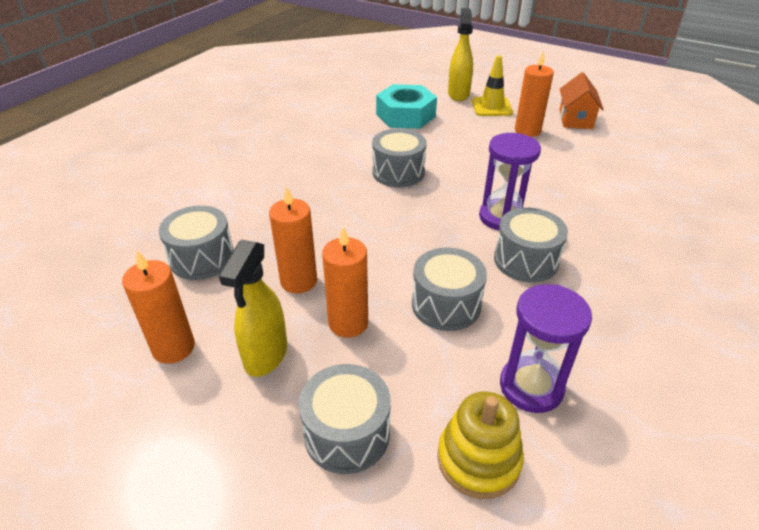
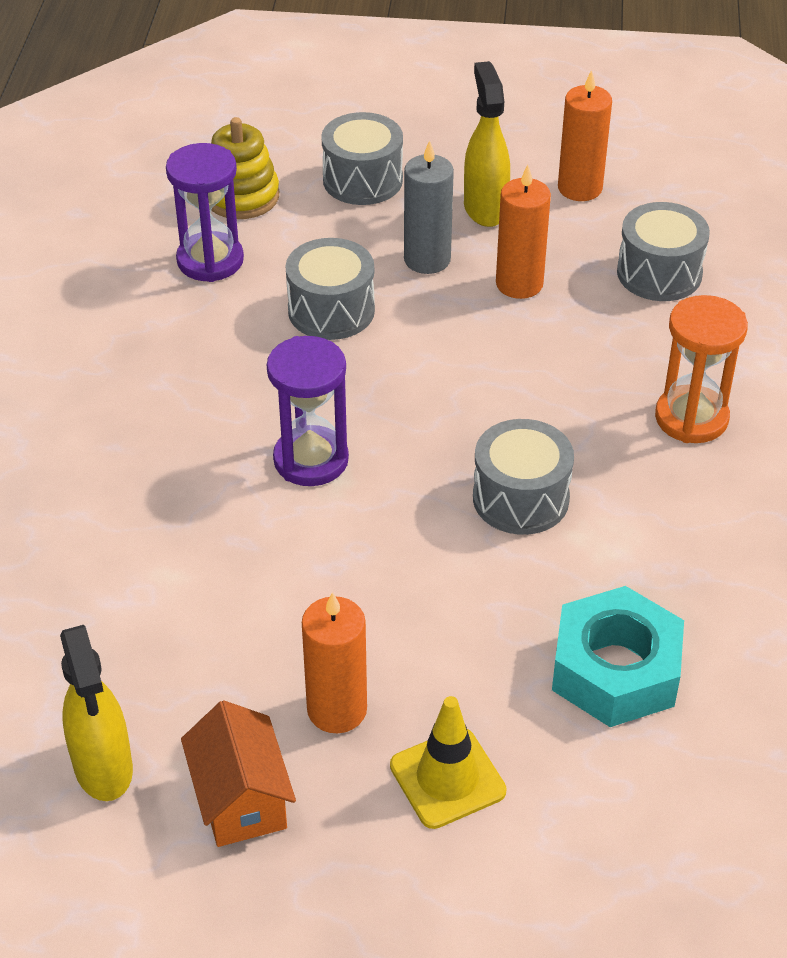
camera: 155 degrees right, 5 degrees up
orange candle [322,226,368,338] -> grey candle [404,140,454,274]
yellow spray bottle [448,8,473,101] -> yellow spray bottle moved to [60,625,133,801]
grey drum [494,208,568,282] -> none
none -> orange hourglass [655,295,748,443]

